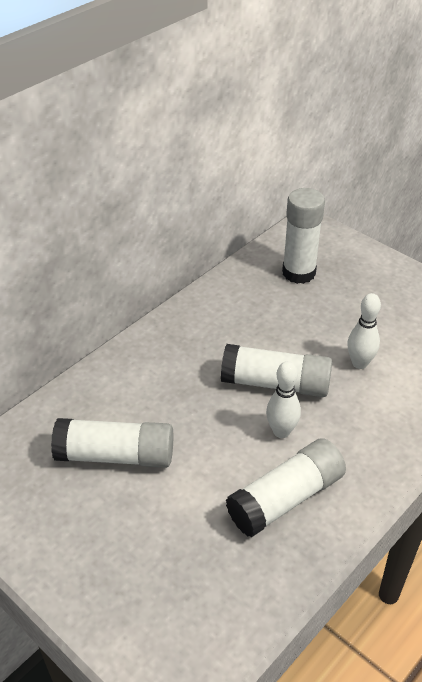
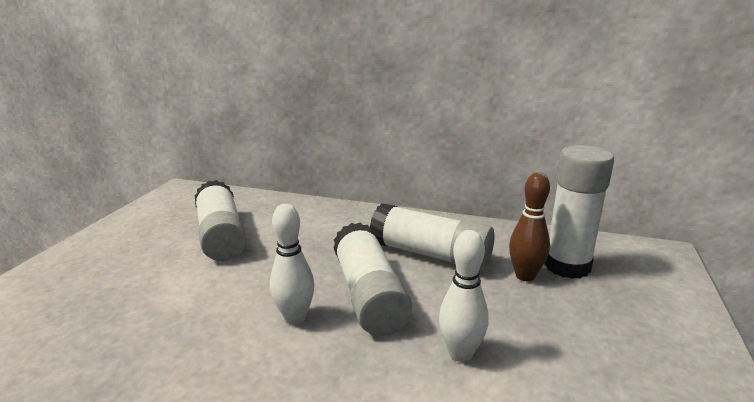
camera: 65 degrees right, 20 degrees down
white glue stick [226,438,346,537] -> white glue stick moved to [370,203,495,271]
none -> brown bowling pin [509,172,550,281]

